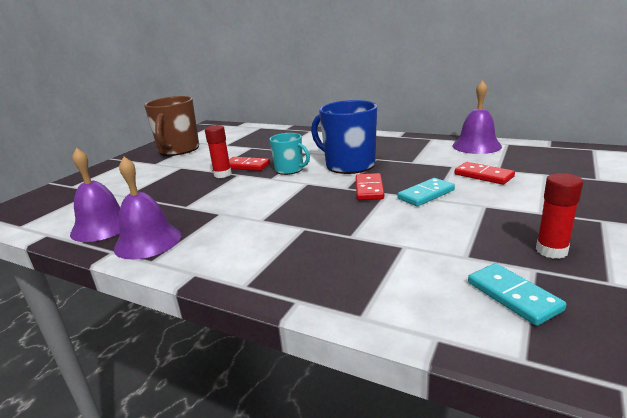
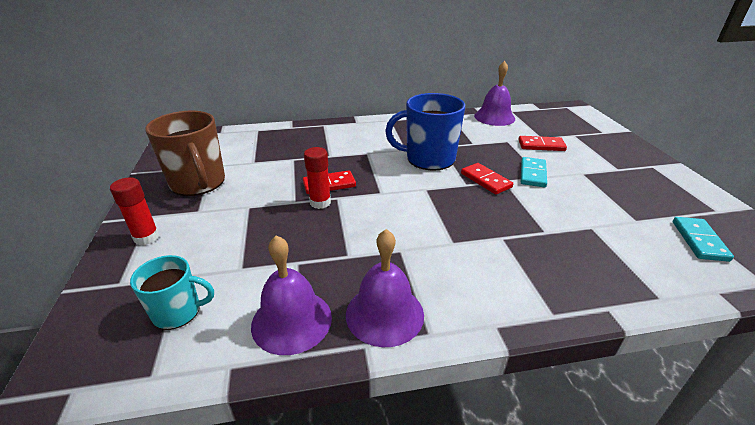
camera: 40 degrees left, 10 degrees up
turquoise mug [269,133,310,175] -> turquoise mug moved to [130,255,214,330]
turquoise domino [468,263,566,326] -> turquoise domino turned 75 degrees clockwise [673,217,734,262]
red glue stick [536,173,583,259] -> red glue stick moved to [110,177,159,245]

